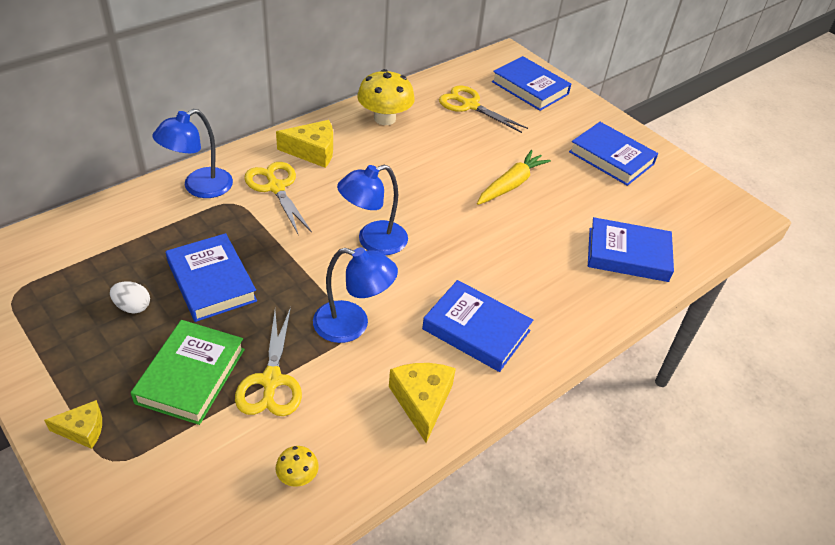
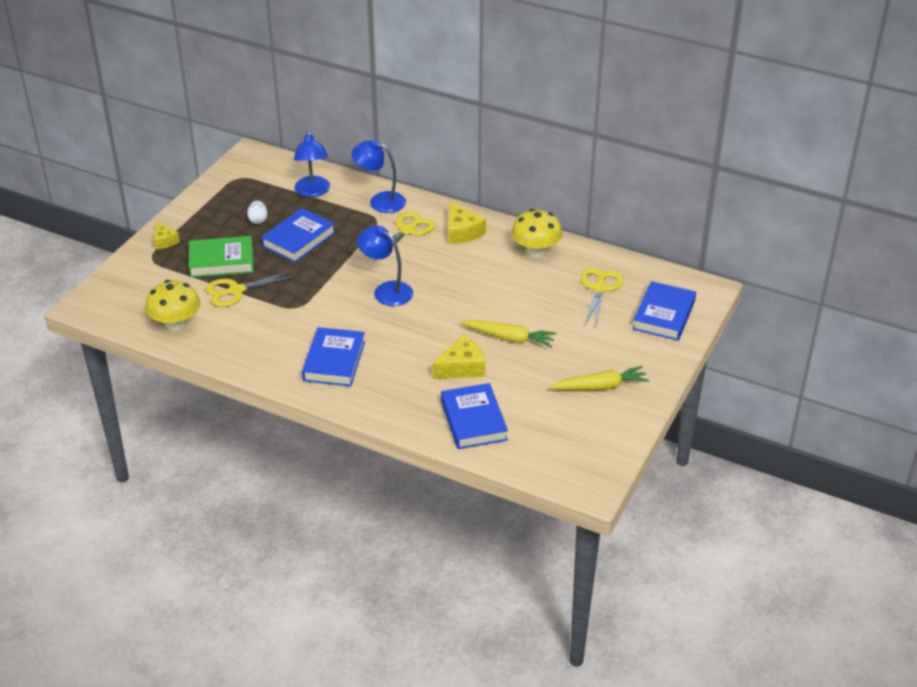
camera: 70 degrees right, 5 degrees down
yellow mushroom [276,446,319,487] -> yellow mushroom [145,280,200,331], size x2.07
blue lamp [313,247,398,343] -> blue lamp moved to [294,131,330,197]
yellow cheese [389,363,456,443] -> yellow cheese moved to [433,335,485,379]
blue book [569,122,658,186] -> yellow carrot [549,366,649,390]

